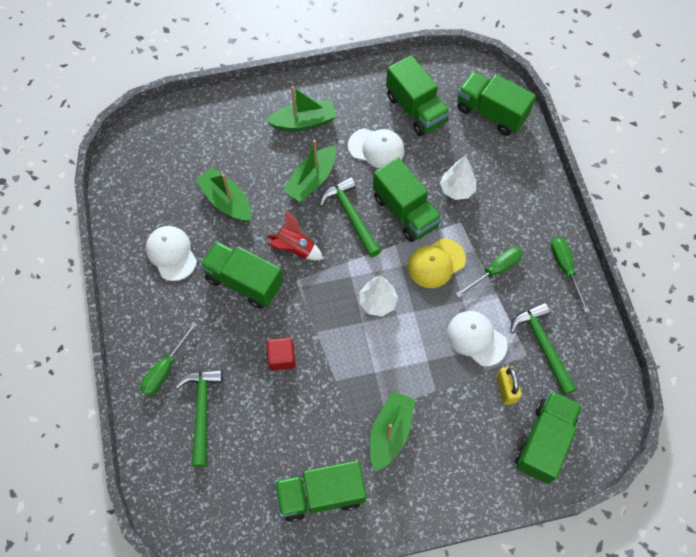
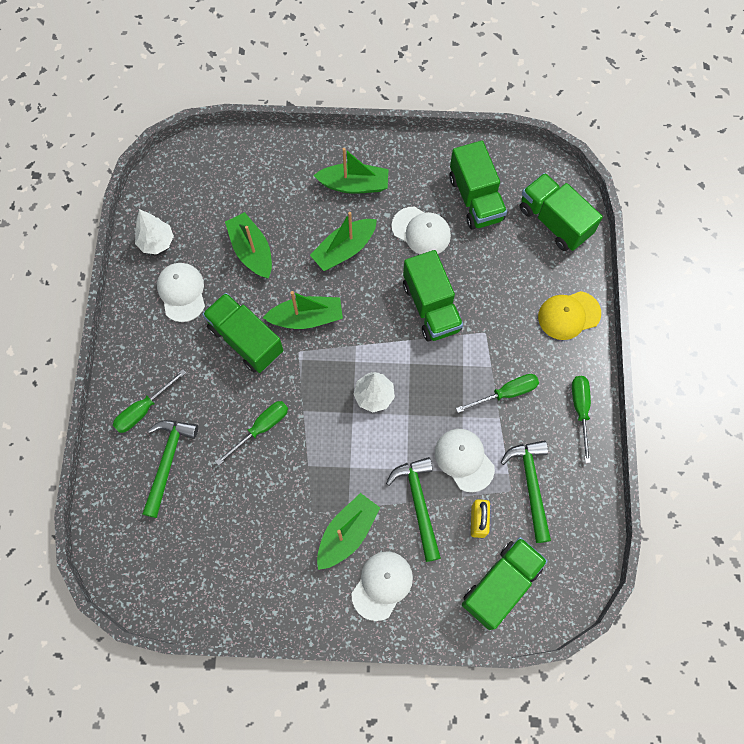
camera: 15 degrees right, 5 degrees up
red cube [266,338,295,371] -> green screwdriver [215,401,288,465]
red rocket [267,210,323,260] -> green boat [263,291,343,329]
green truck [274,461,366,522] -> none
green hammer [319,177,381,257] -> green hammer moved to [386,457,441,562]
yellow cap [408,238,466,288] -> yellow cap moved to [538,291,601,340]
white tree [440,156,476,200] -> white tree moved to [135,209,174,254]
none -> white cap [351,551,413,621]

